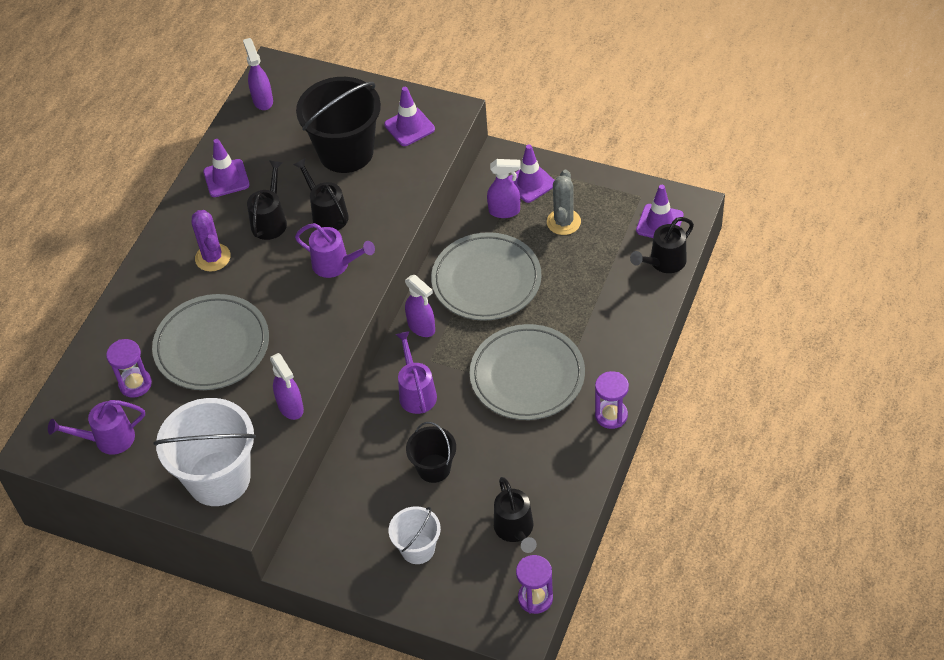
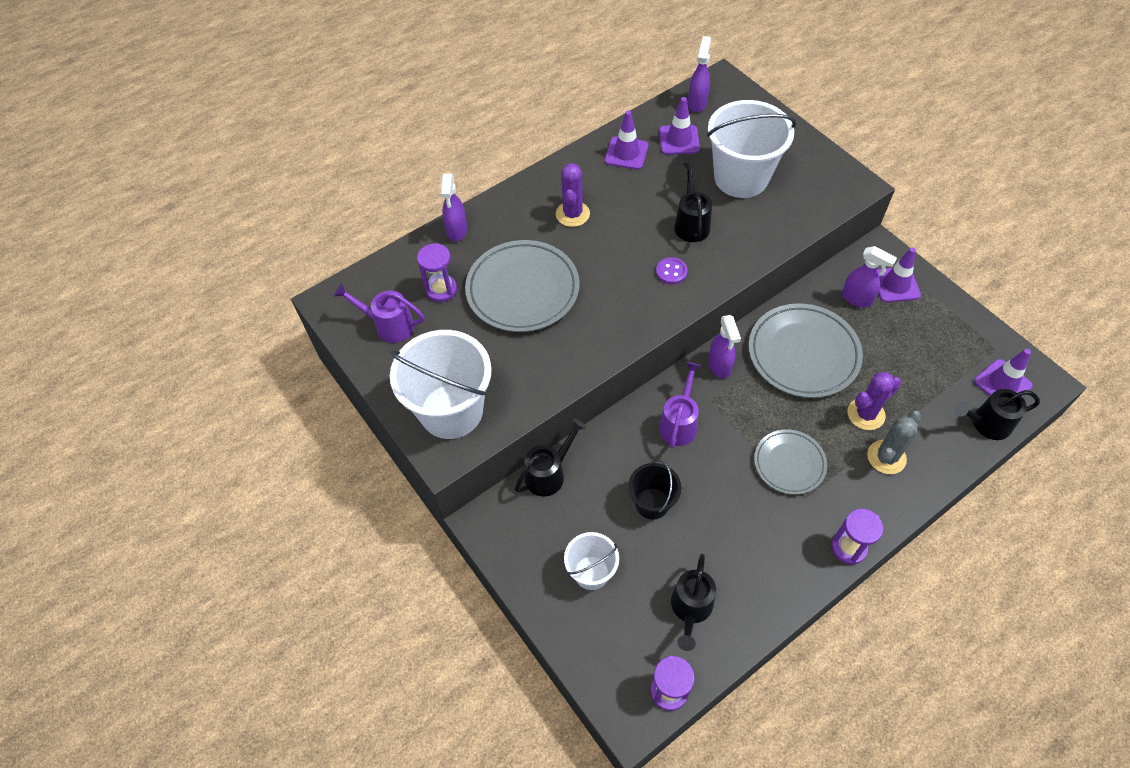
camera: 30 degrees right, 5 degrees up
black watering can [247,161,287,240] -> black watering can moved to [515,419,587,497]
purple spray bottle [270,353,304,420] -> purple spray bottle moved to [441,174,467,242]
purple watering can [295,223,375,278] -> purple button [656,257,688,285]
black bucket [296,77,381,173] -> white bucket [707,100,796,198]
purple traffic cone [384,87,435,146] -> purple traffic cone moved to [659,97,700,155]
grey plate [470,324,585,420] -> grey plate [754,429,827,495], size x0.60
grey cactus [547,170,581,235] -> grey cactus moved to [867,411,921,474]
none -> purple cactus [847,372,901,430]

